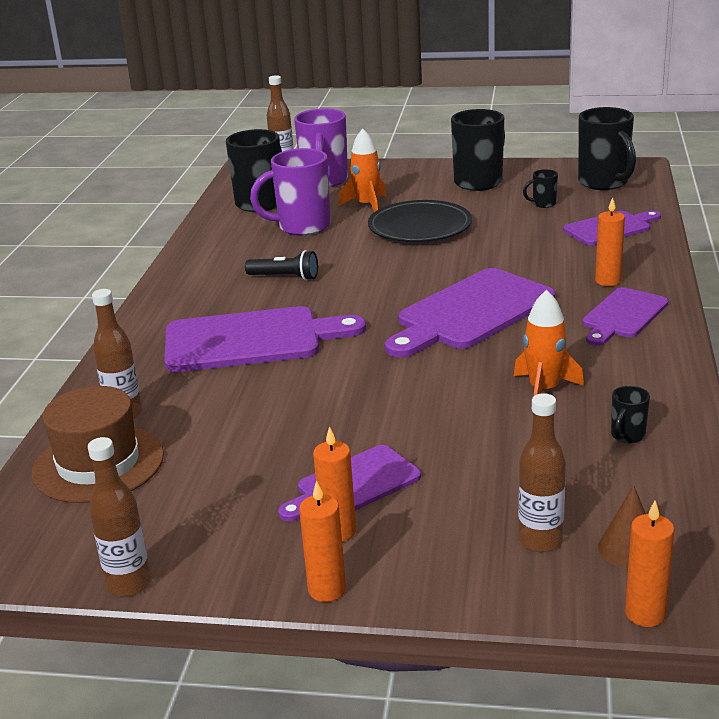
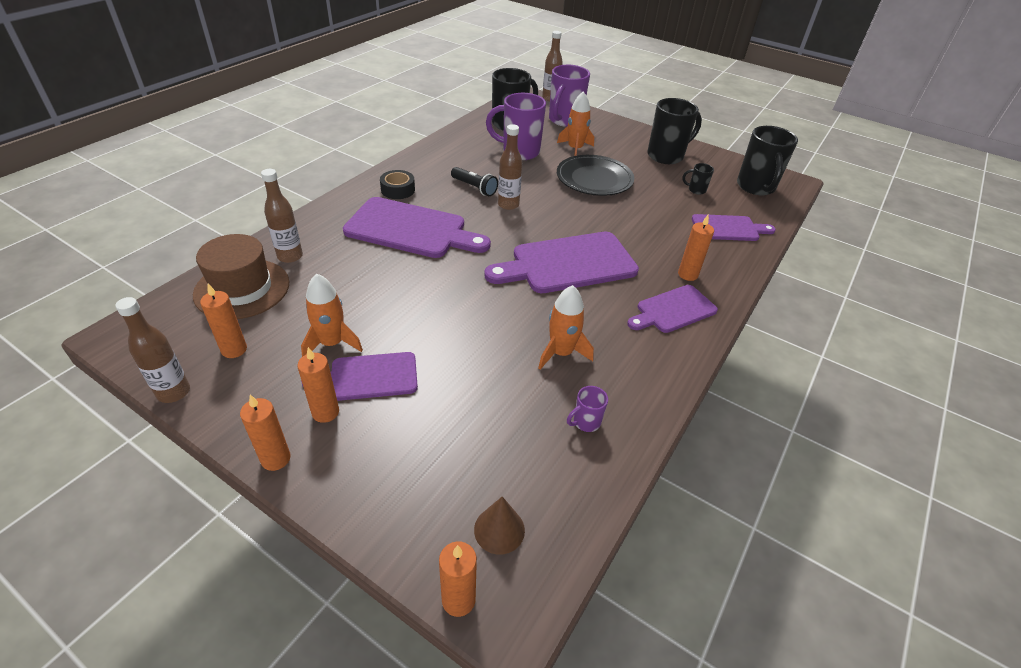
camera: 20 degrees right, 15 degrees up
brown bottle [518,393,566,552] -> brown bottle moved to [498,124,522,210]
black mug [611,386,650,443] -> purple mug [567,386,608,432]
none -> orange candle [200,284,247,358]
none -> orange rocket [301,273,363,357]
none -> black tape [380,170,415,199]

